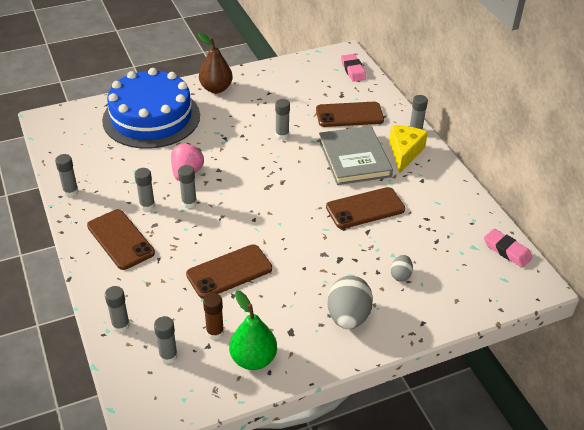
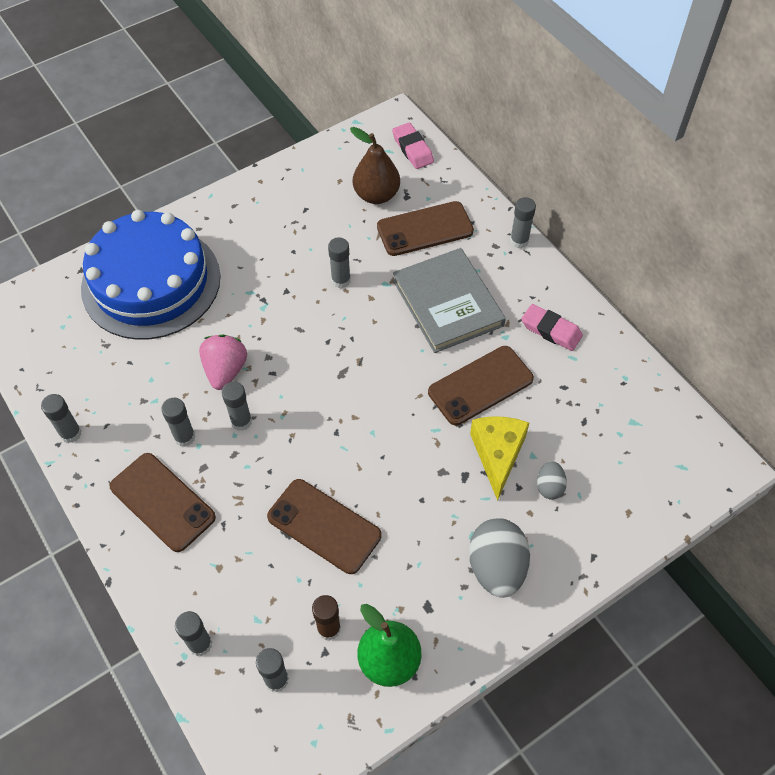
camera: 10 degrees left, 15 degrees up
brown phone [186,244,272,299] -> brown phone turned 75 degrees clockwise [267,479,382,574]
brown pear [198,33,233,93] -> brown pear moved to [350,127,400,204]
yellow cheese [389,125,428,174] -> yellow cheese moved to [470,416,529,501]
pink eraser [484,229,532,267] -> pink eraser moved to [521,304,583,351]

